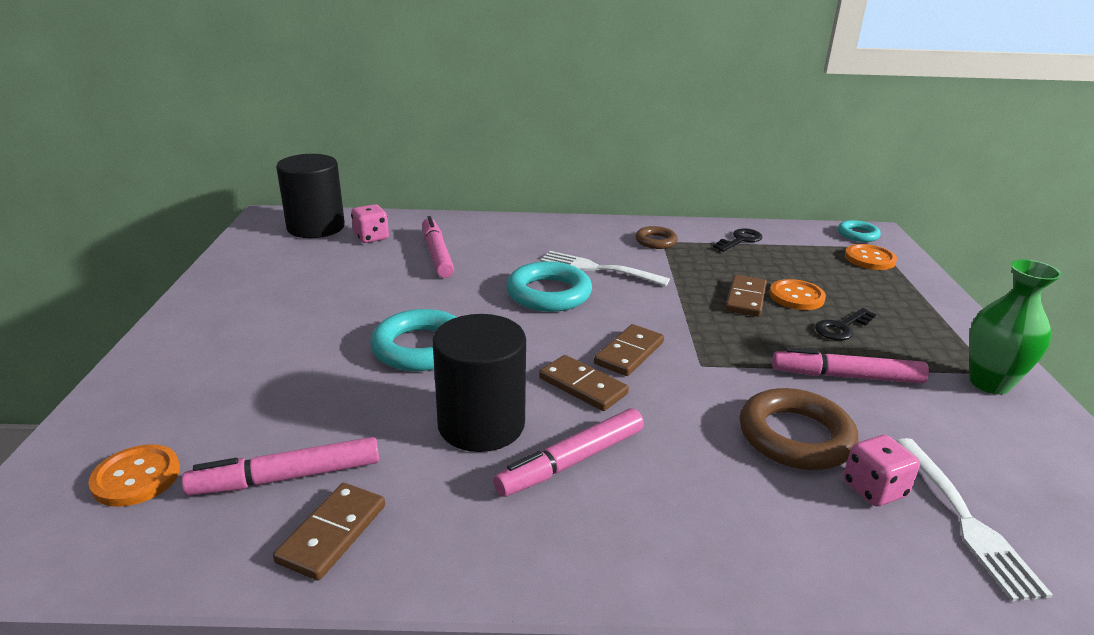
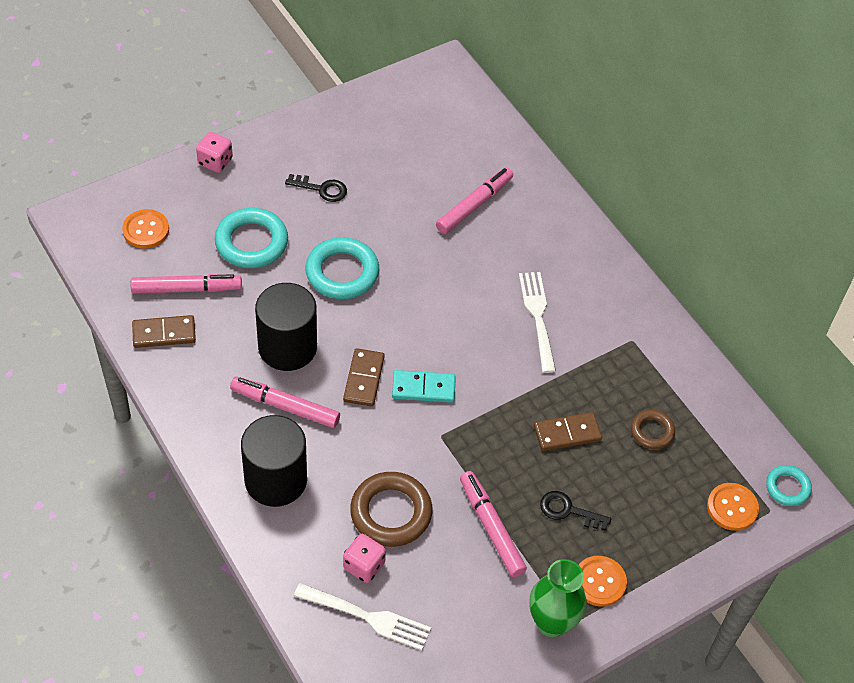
camera: 55 degrees right, 25 degrees up
pink marker [182,437,379,496] -> pink marker turned 135 degrees clockwise [131,274,242,294]
black cylinder [276,154,345,238] -> black cylinder moved to [241,415,307,507]
pink dice [351,204,389,243] -> pink dice moved to [196,132,233,173]
turquoise ring [506,261,592,312] -> turquoise ring moved to [215,208,288,268]
brown domino [594,324,664,376] -> turquoise domino [392,370,456,403]
brown ring [635,226,678,249] -> brown ring moved to [631,409,675,449]
black key [713,228,762,252] -> black key moved to [285,174,347,202]
orange button [769,279,826,310] -> orange button moved to [579,556,627,607]
white fork [896,438,1053,601] -> white fork turned 120 degrees counterclockwise [294,583,431,651]

